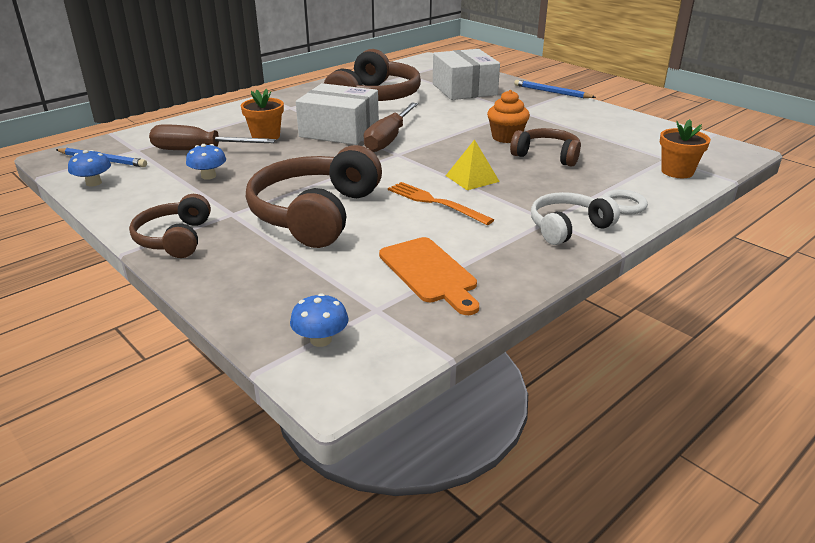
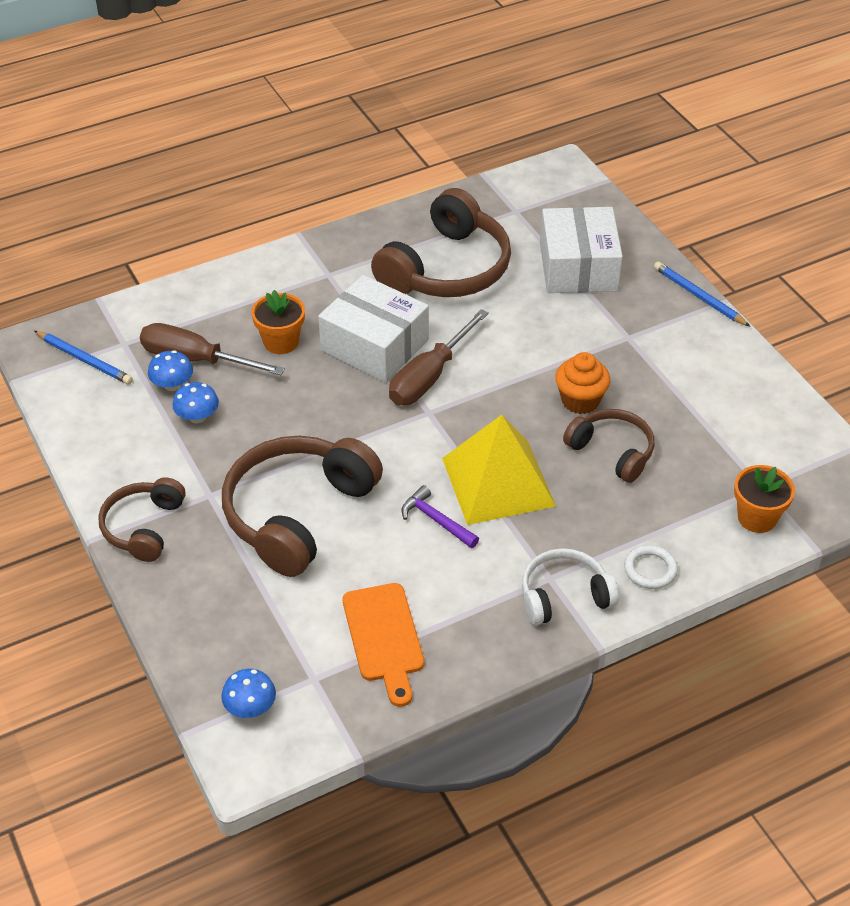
camera: 15 degrees right, 15 degrees up
blue mushroom [68,150,111,186] -> blue mushroom moved to [148,350,193,391]
orange fork [388,182,494,225] -> purple hammer [401,485,479,548]
yellow pyramid [446,139,500,190] -> yellow pyramid [442,415,556,525], size x1.92

